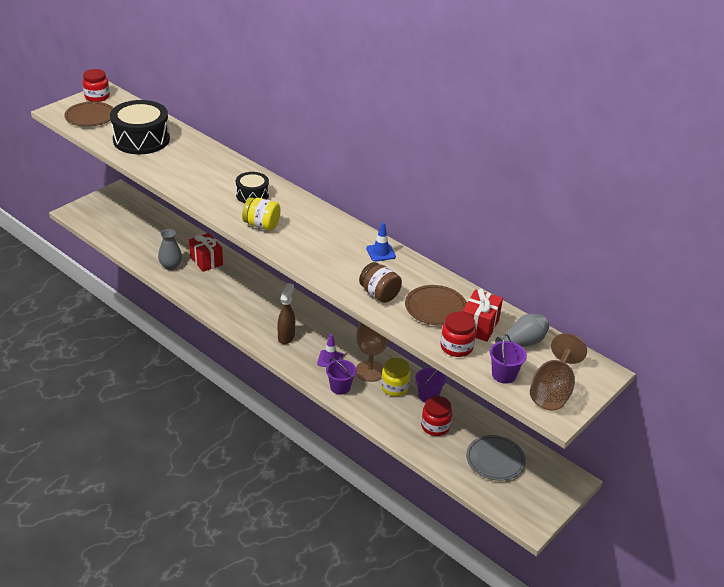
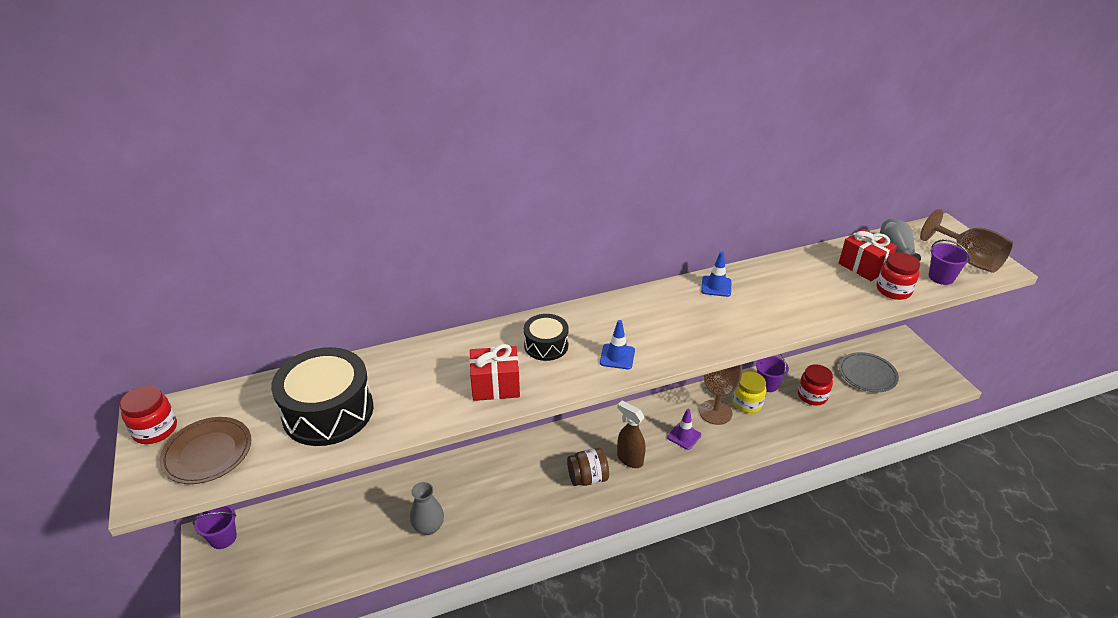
camera: 60 degrees left, 0 degrees up
red gift [189,233,223,272] -> red gift moved to [469,344,520,401]
yellow jar [242,197,281,231] -> blue traffic cone [600,320,635,369]
purple bucket [326,358,356,395] -> purple bucket moved to [193,505,237,549]
brown jar [359,262,402,303] -> brown jar moved to [567,448,609,486]
brown plate [405,285,467,326] -> none

